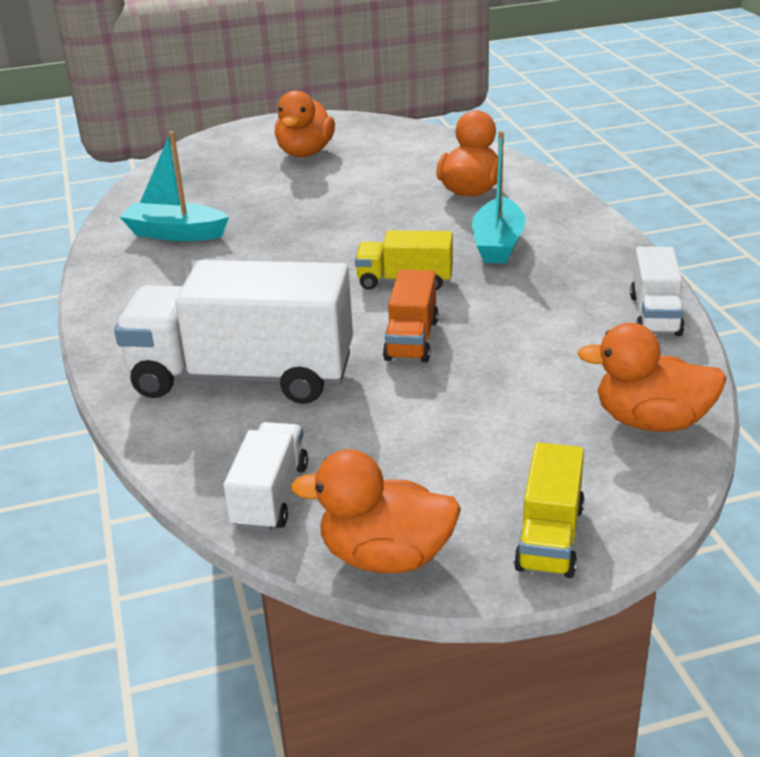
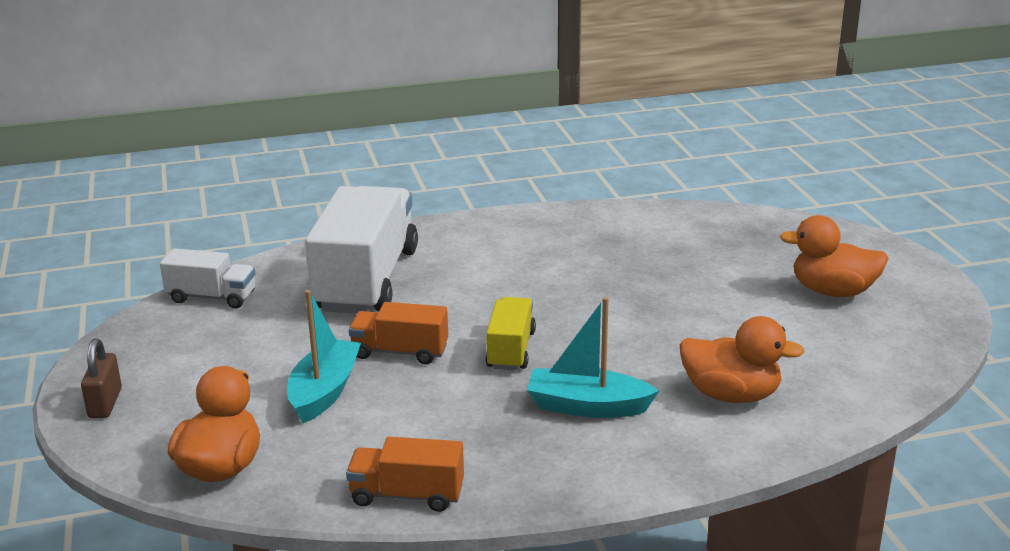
camera: 90 degrees right, 5 degrees down
turquoise boat [120,131,229,241] -> turquoise boat moved to [287,290,361,424]
orange duck [291,449,461,573] -> none
yellow truck [514,442,584,578] -> brown padlock [81,338,122,418]
white truck [630,246,684,336] -> orange truck [346,437,464,512]

